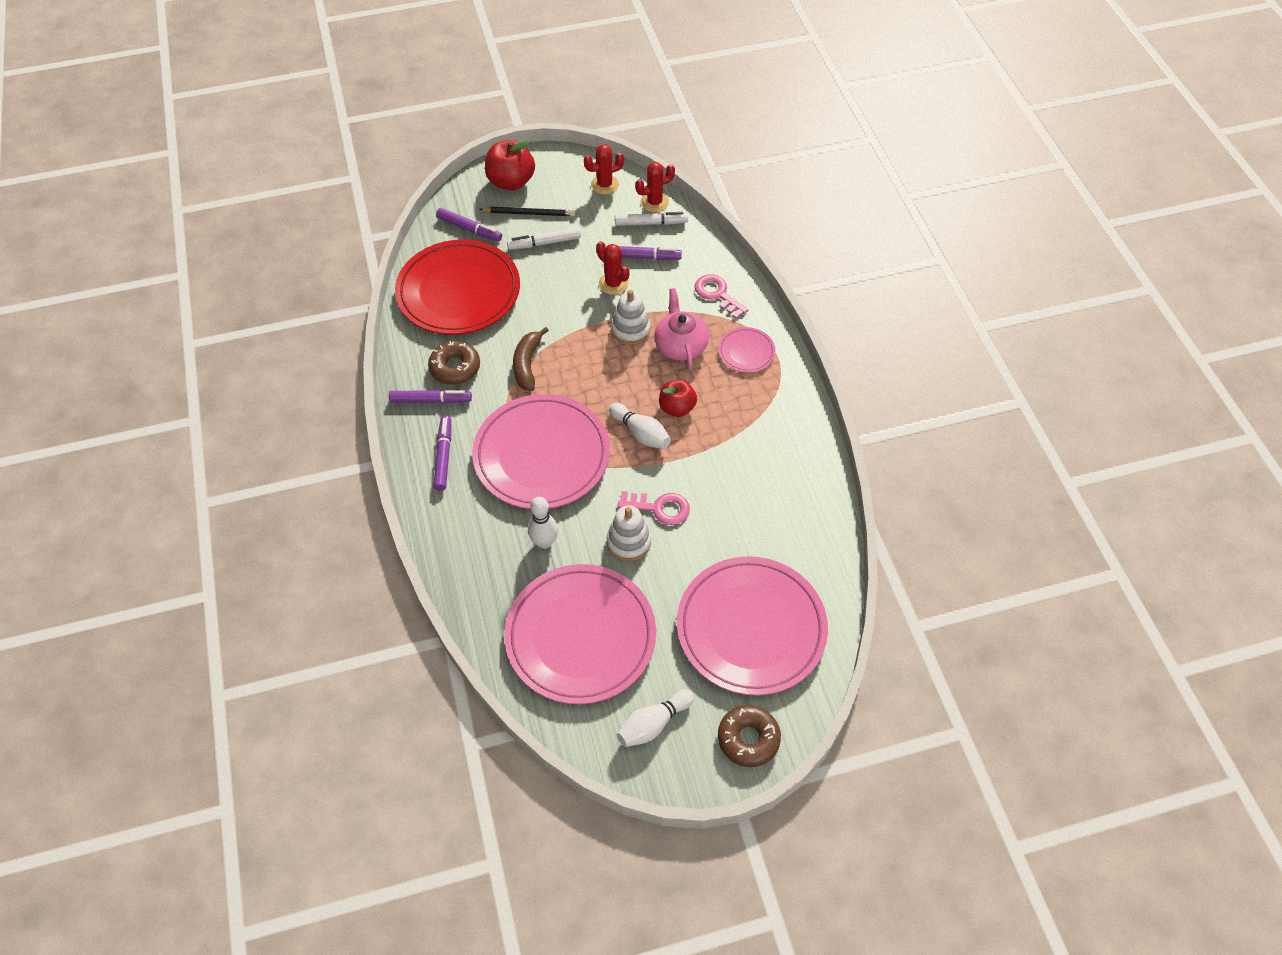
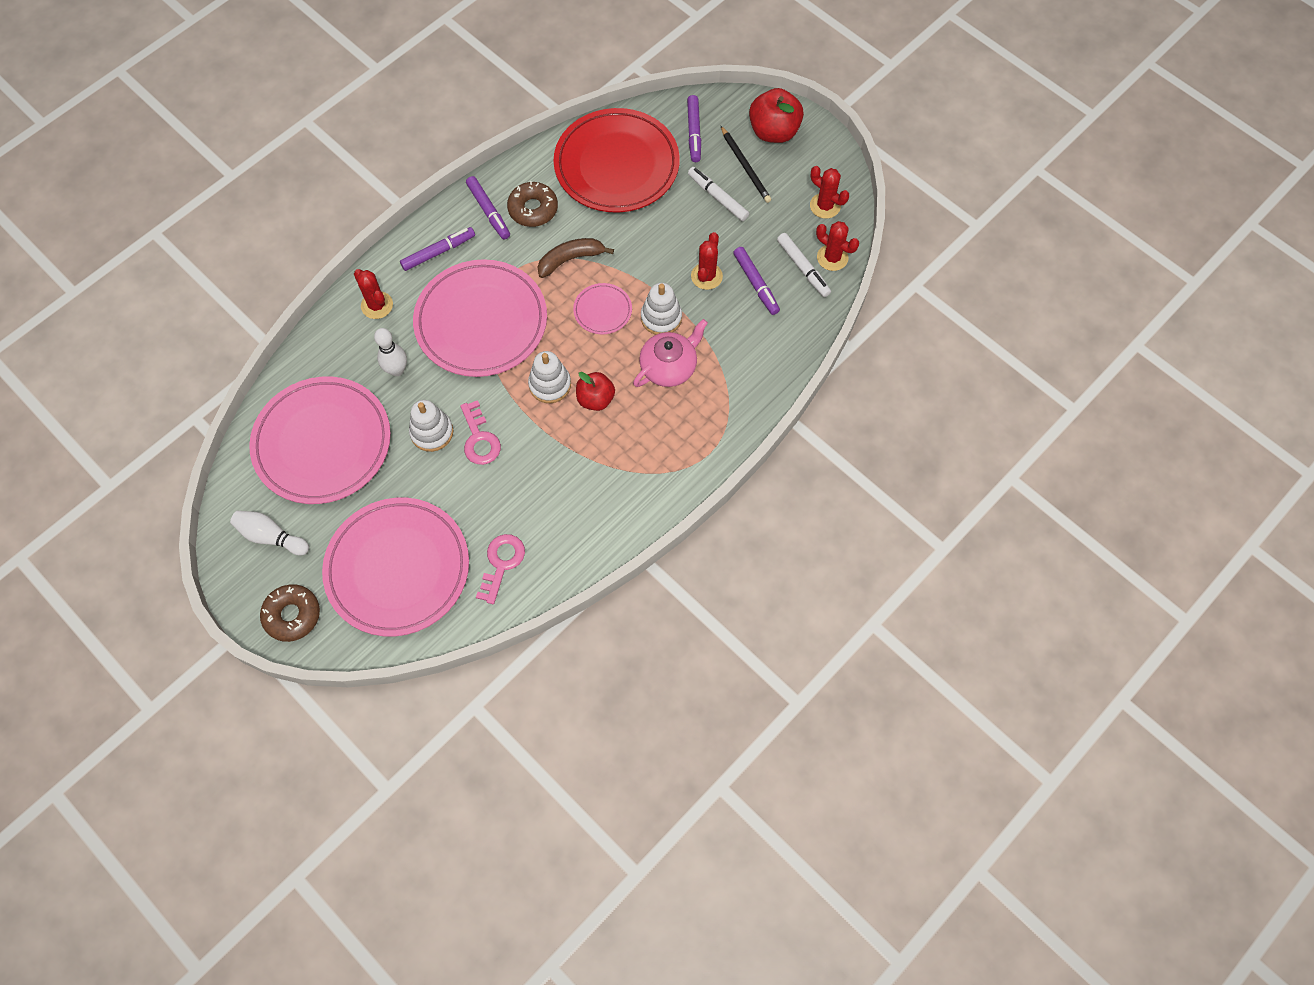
camera: 60 degrees right, 10 degrees up
white bowling pin [609,403,671,449] -> white stacking toy [528,351,571,403]
pink key [695,274,748,319] -> pink key moved to [476,534,525,604]
pink plate [718,327,775,372] -> pink plate moved to [573,283,632,334]
none -> red cactus [354,269,393,319]

